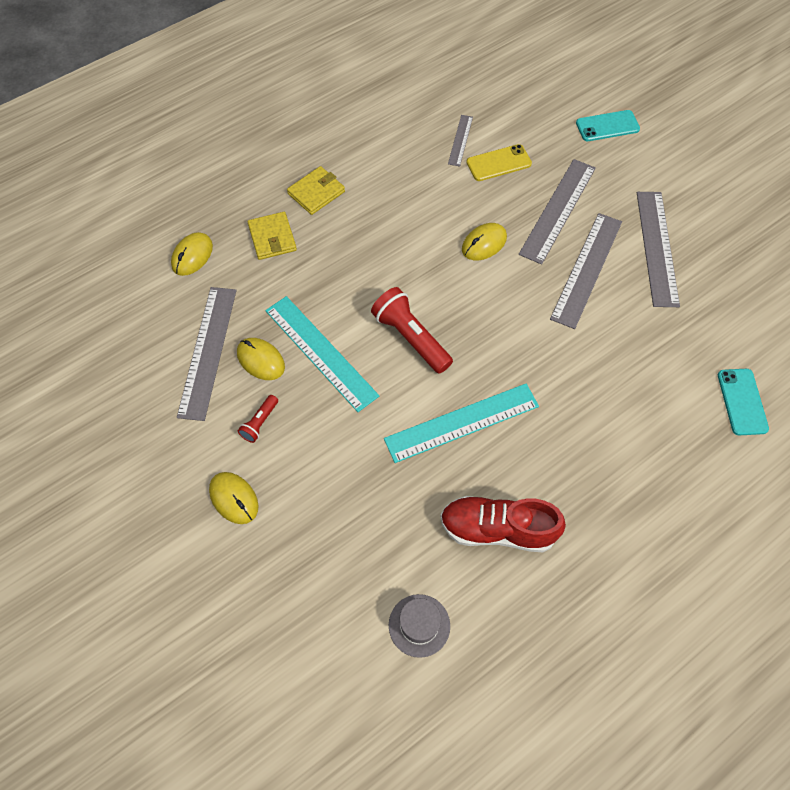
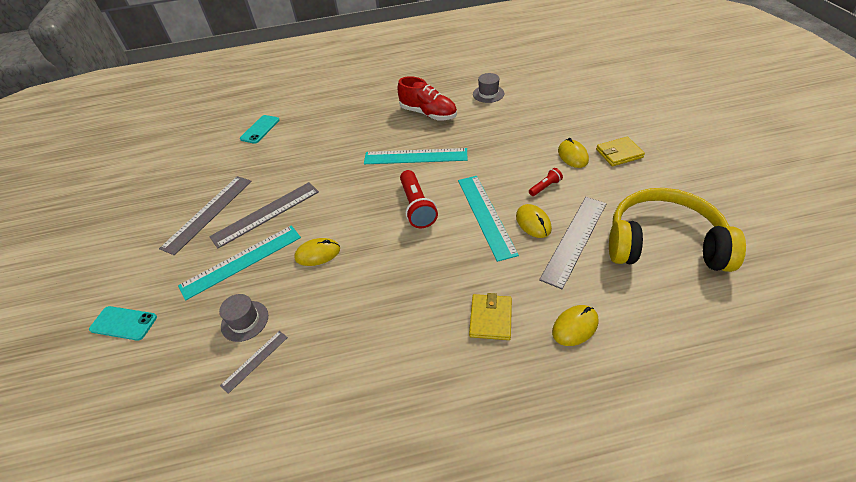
camera: 150 degrees left, 15 degrees down
yellow wallet [287,166,345,215] -> yellow wallet moved to [596,137,645,167]
yellow phone [466,144,532,181] -> grey hat [219,294,268,342]
grey ruler [519,159,596,265] -> turquoise ruler [178,225,301,301]
none -> yellow headphones [609,188,746,272]

